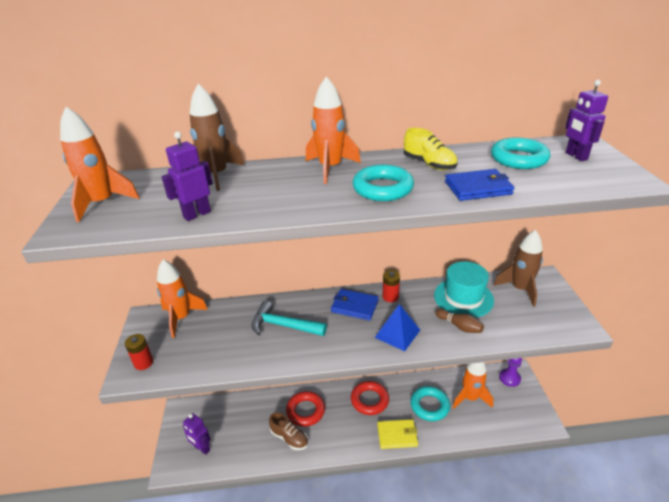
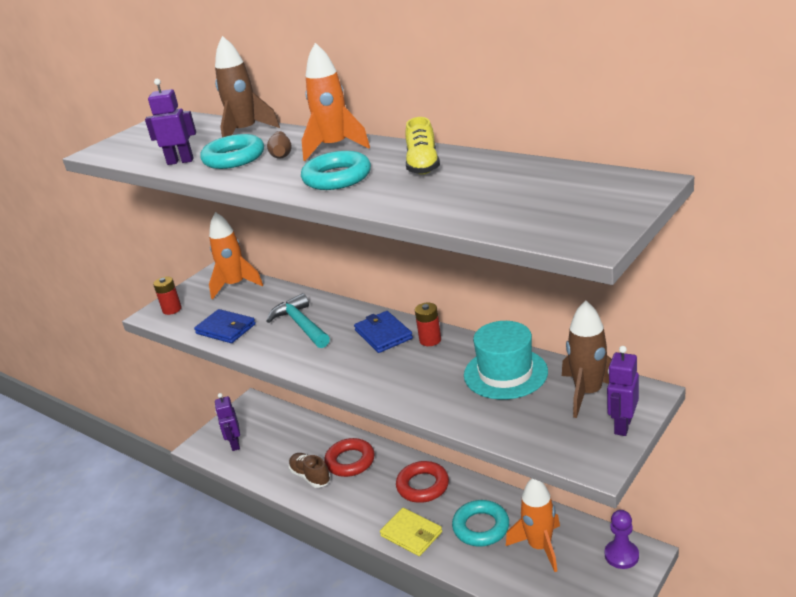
camera: 45 degrees right, 5 degrees down
orange rocket [60,107,140,222] -> none
brown shoe [269,412,308,450] -> brown shoe turned 150 degrees clockwise [289,453,331,488]
blue pyramid [375,304,420,351] -> none
brown bowling pin [436,309,484,333] -> brown bowling pin moved to [267,131,292,158]
blue wallet [445,169,514,201] -> blue wallet moved to [194,309,256,343]
turquoise ring [491,138,550,169] -> turquoise ring moved to [200,134,264,169]
purple robot [565,80,608,161] -> purple robot moved to [607,346,639,436]

